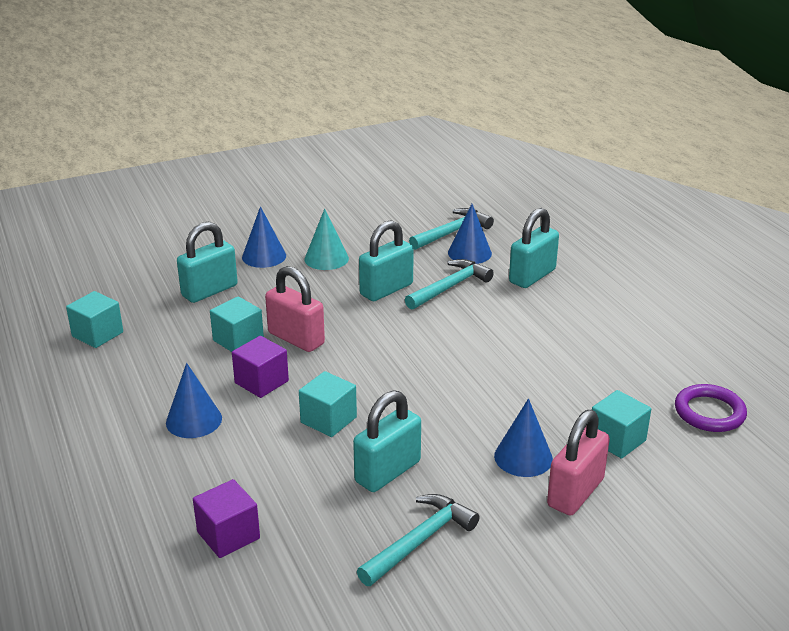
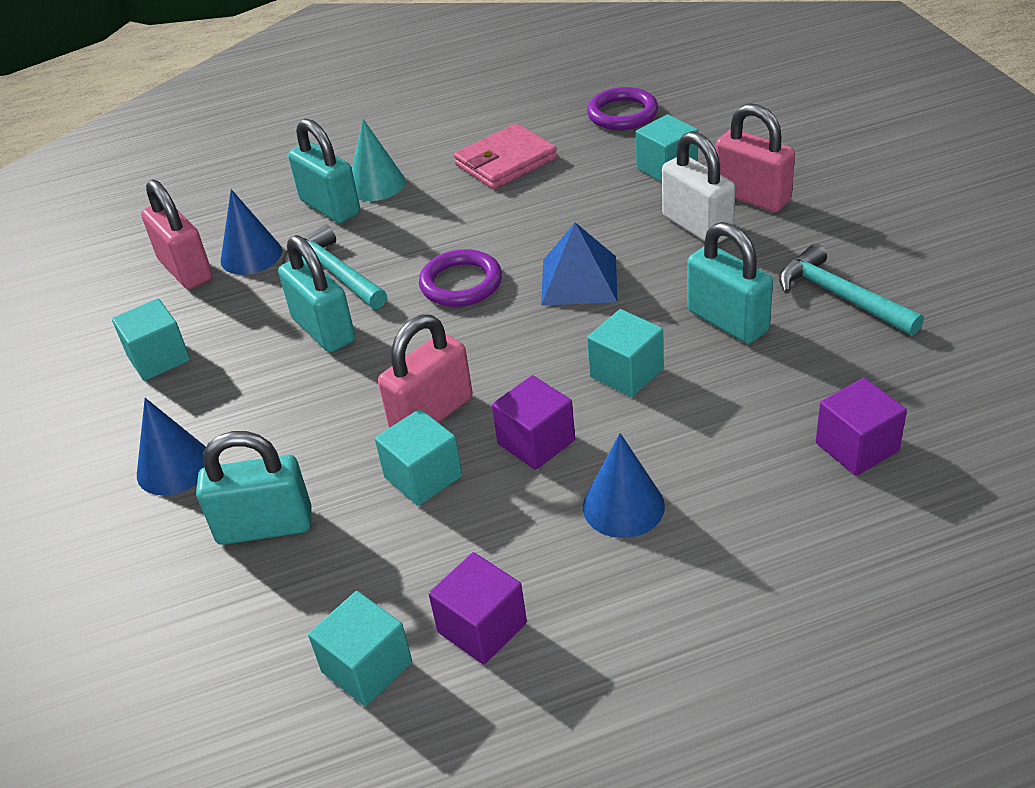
camera: 80 degrees left, 10 degrees up
turquoise padlock [177,222,238,303] -> turquoise padlock turned 60 degrees counterclockwise [196,431,311,545]
turquoise cone [305,209,349,270] -> turquoise cone moved to [352,119,405,201]
turquoise hammer [409,208,494,250] -> pink padlock [141,180,213,289]
blue cone [494,398,553,477] -> white padlock [662,131,735,243]
none -> turquoise cube [112,298,190,381]
none -> purple ring [419,249,502,307]
none -> purple cube [429,552,527,665]
none -> pink wallet [454,123,557,189]
none -> blue pyramid [541,222,617,306]

